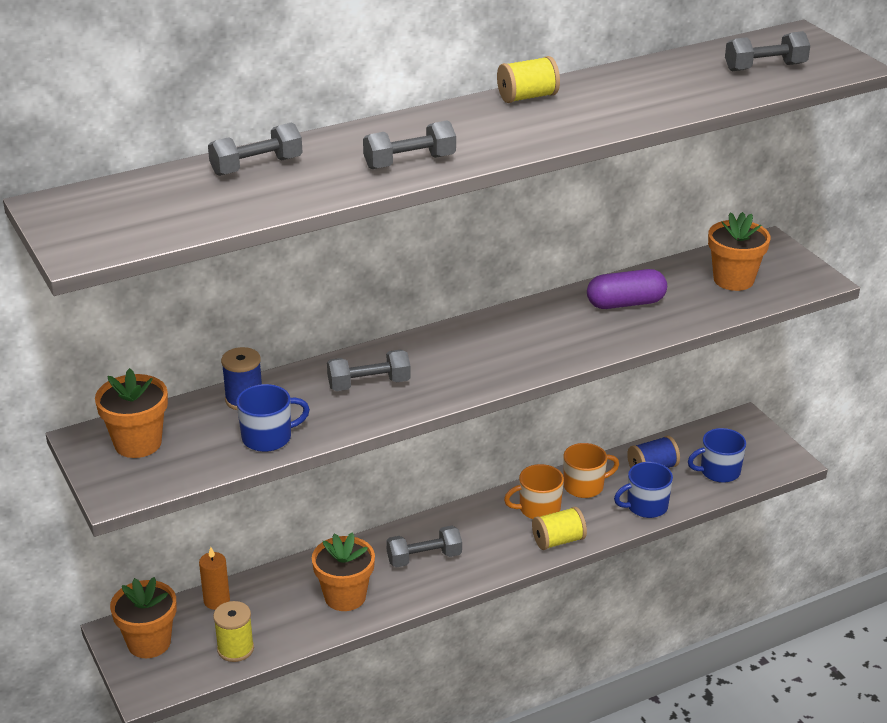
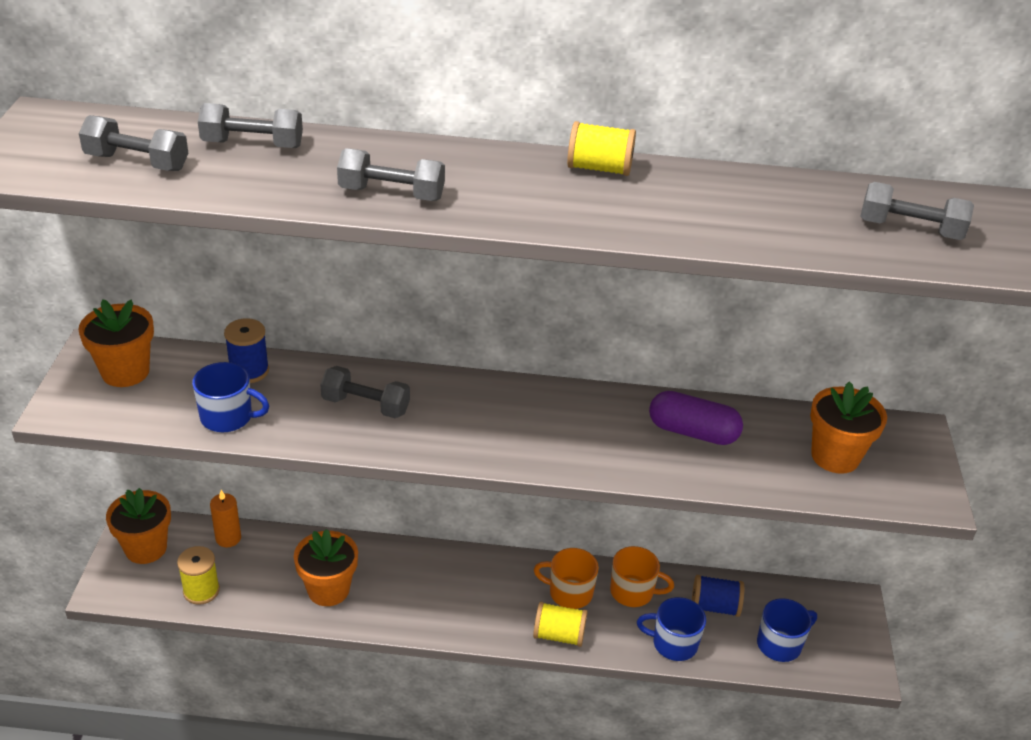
camera: 30 degrees right, 5 degrees up
grey dumbbell [386,526,462,568] -> grey dumbbell moved to [79,115,188,171]
blue mug [688,428,746,483] -> blue mug turned 135 degrees clockwise [757,598,817,662]

